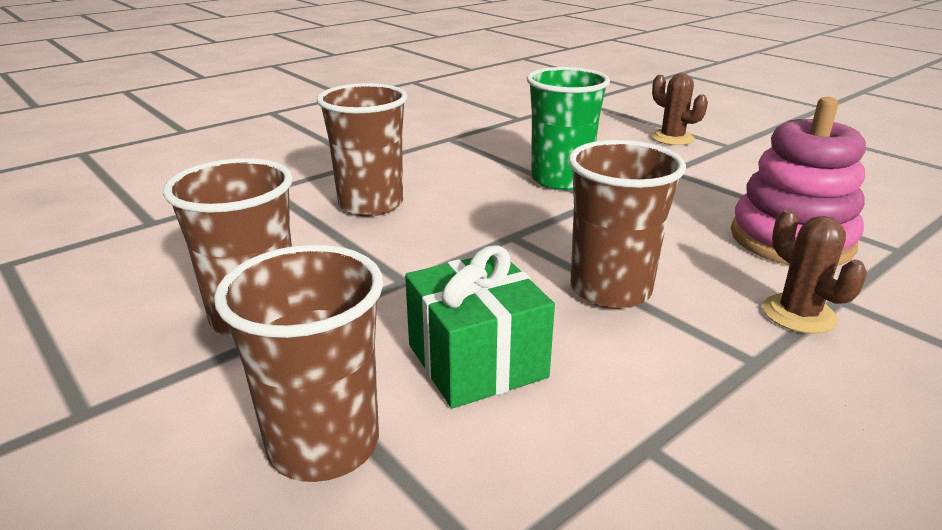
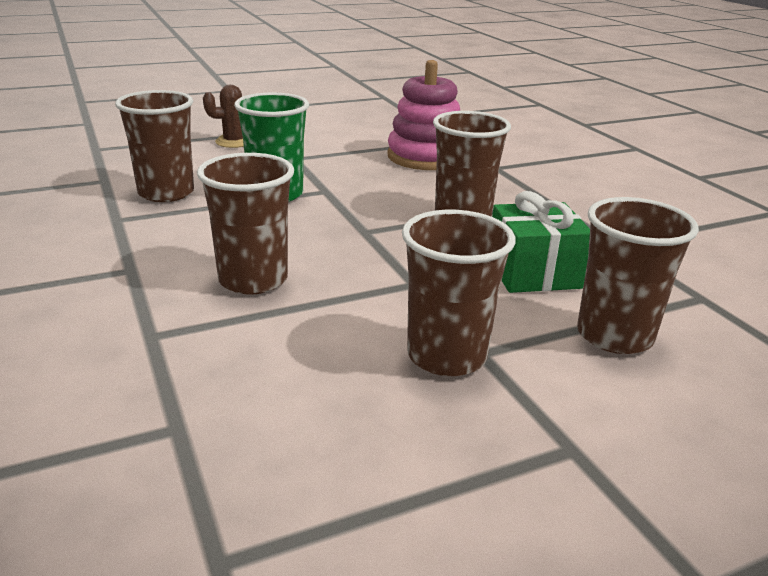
camera: 75 degrees left, 0 degrees up
brown cactus [762,210,867,334] -> none
none -> brown cup [115,90,194,202]

